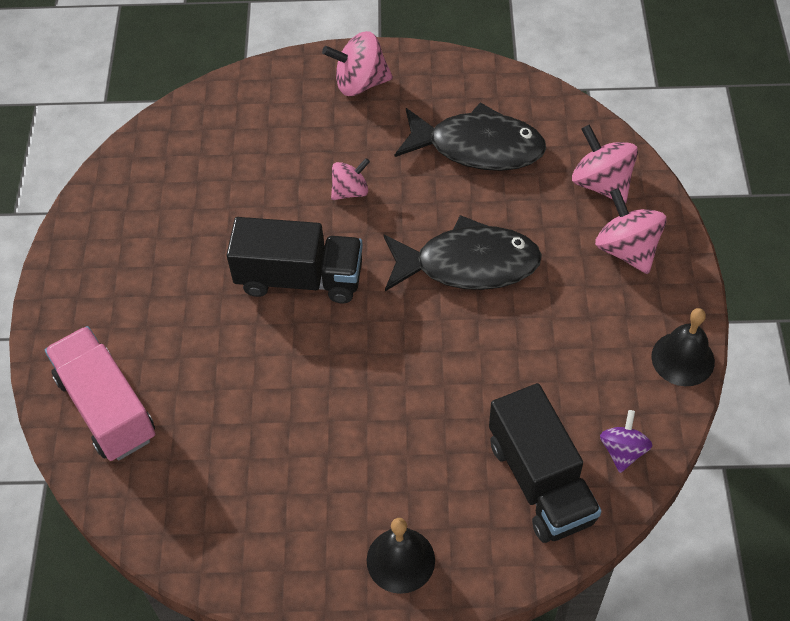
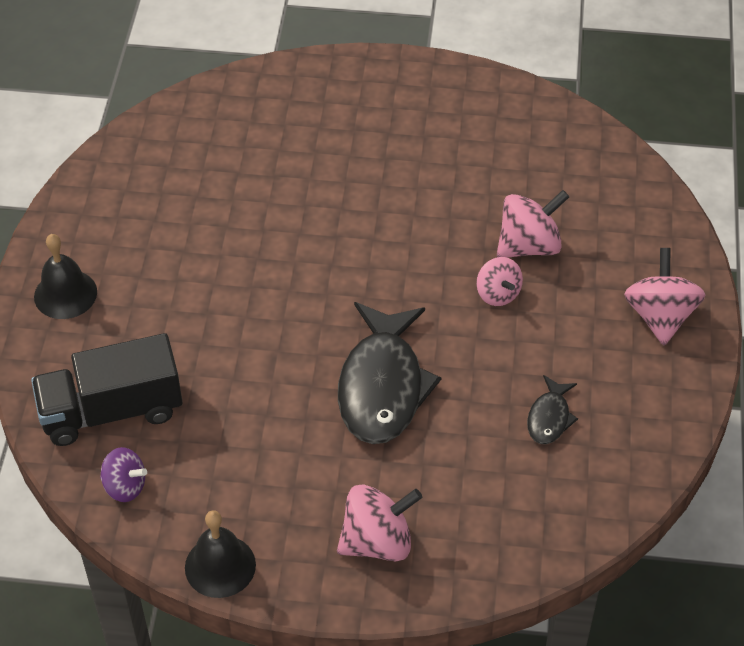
camera: 95 degrees right, 5 degrees down
pink truck [45,326,155,461] -> none
black truck [227,217,363,303] -> none
black fish [395,102,546,171] -> black fish [527,375,578,444], size x0.47
pink spinning top [572,124,638,204] -> pink spinning top moved to [497,190,569,258]

